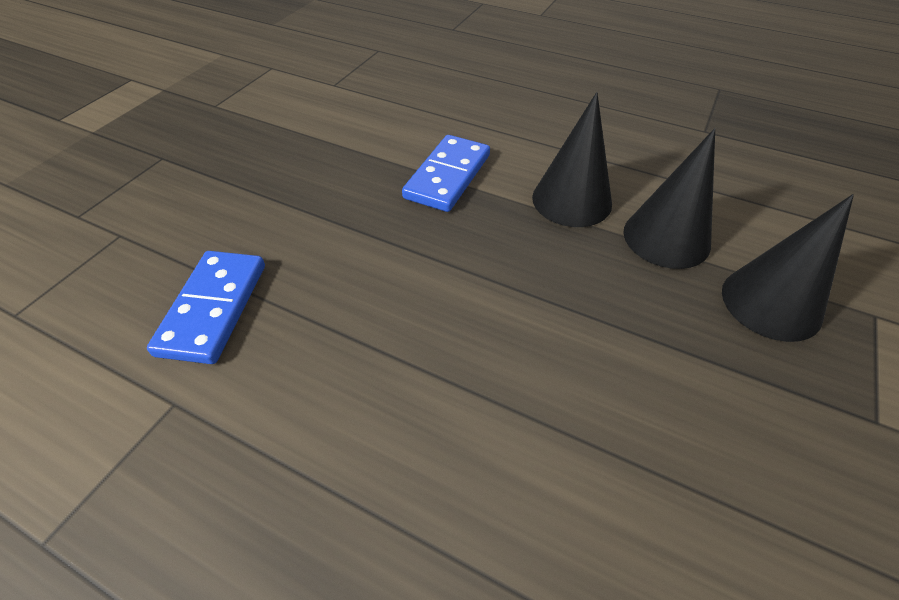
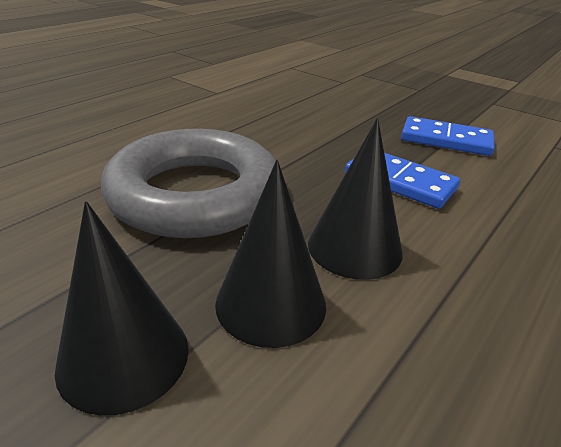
camera: 100 degrees right, 15 degrees down
blue domino [147,251,265,364] -> blue domino moved to [401,116,495,156]
none -> grey ring [101,129,276,238]

